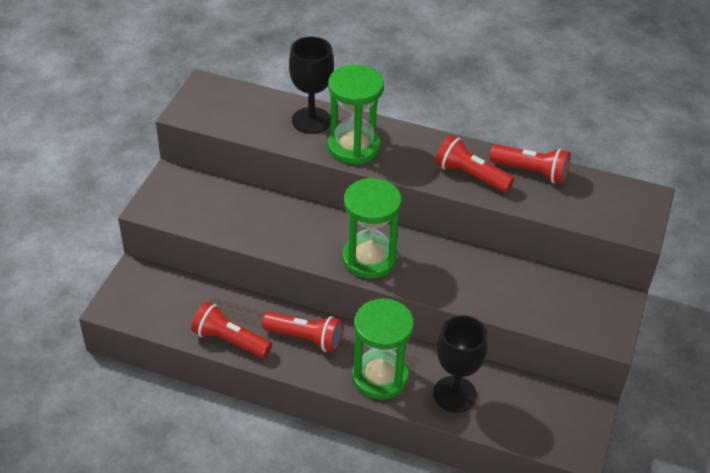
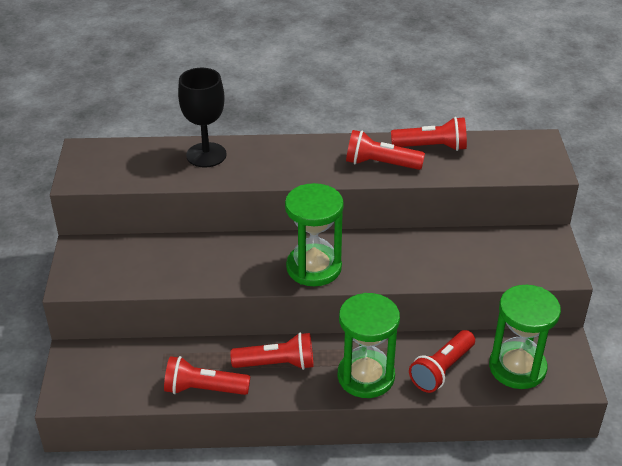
camera: 20 degrees left, 5 degrees down
green hourglass [328,65,384,165] -> green hourglass moved to [489,285,561,389]
black goblet [433,315,488,413] -> red flashlight [409,330,475,393]

